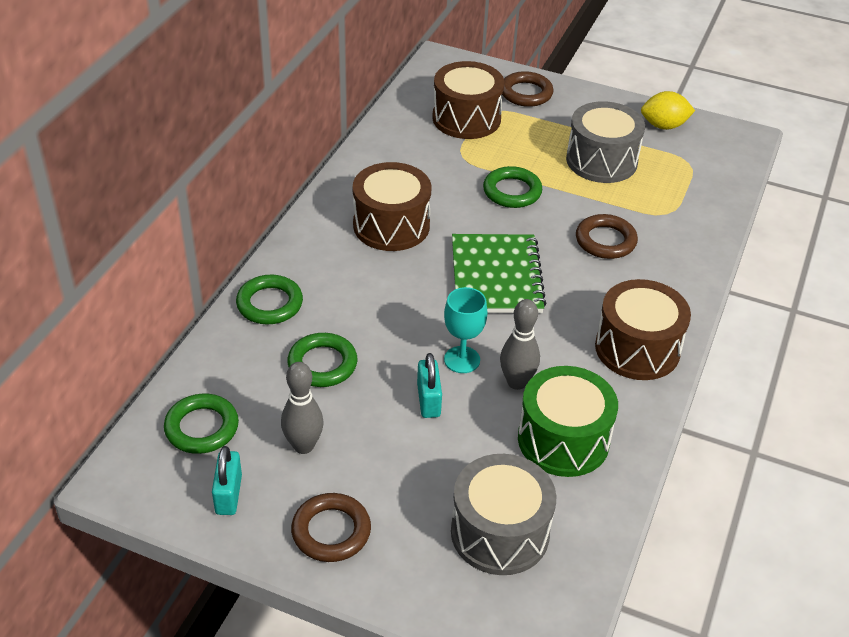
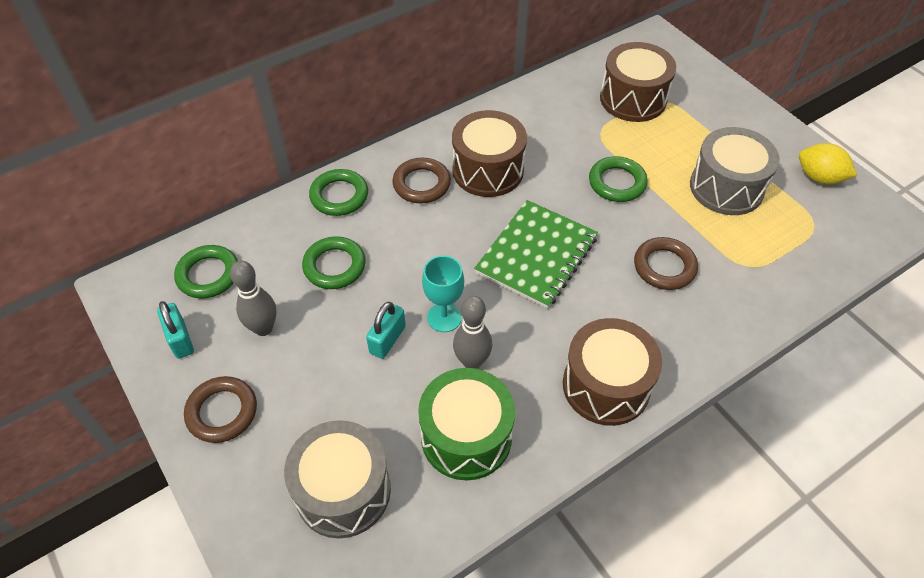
camera: 35 degrees right, 10 degrees up
turquoise padlock [212,446,242,515] -> turquoise padlock turned 60 degrees counterclockwise [157,301,194,359]
brown ring [502,71,553,107] -> brown ring moved to [392,158,451,204]

